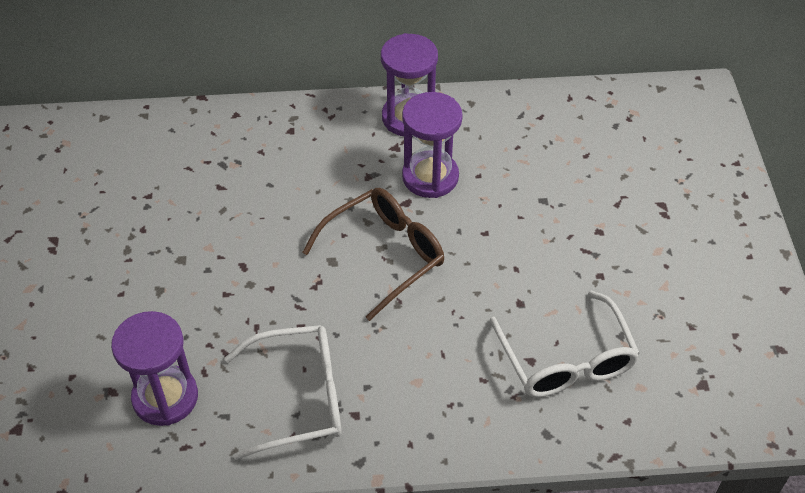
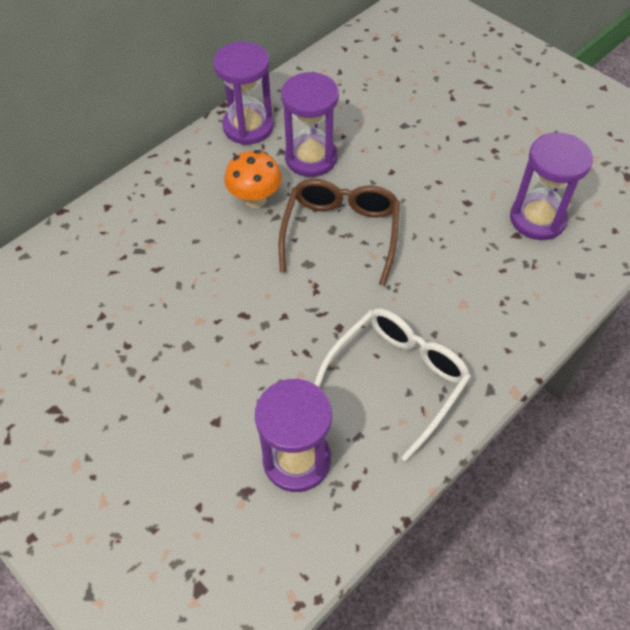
camera: 40 degrees left, 5 degrees up
white glasses [490,290,640,397] -> purple hourglass [510,132,593,240]
none -> orange mushroom [224,150,282,208]

